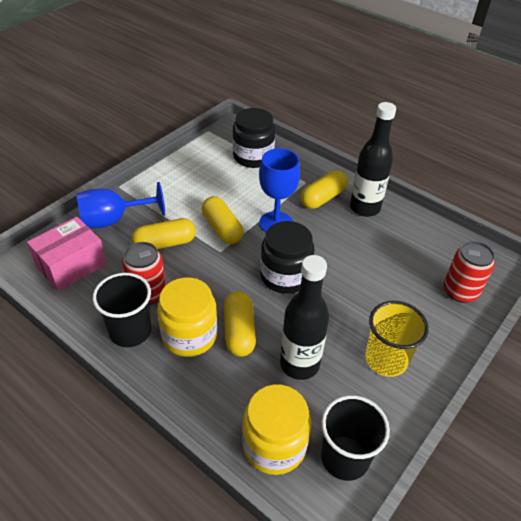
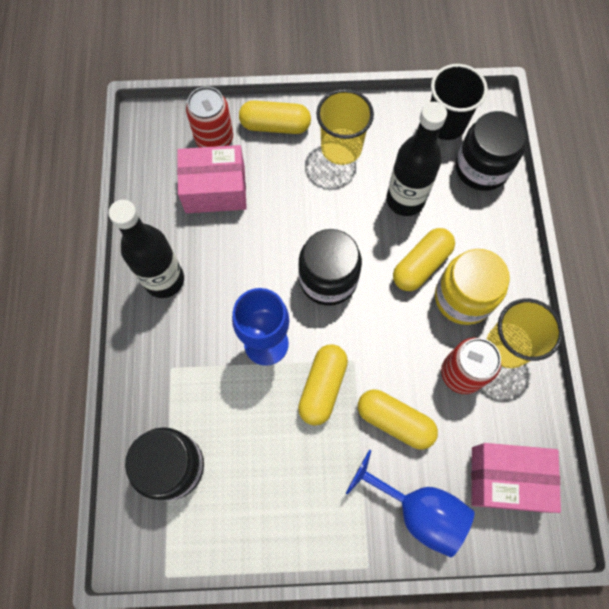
camera: 130 degrees left, 25 degrees up
black cup [93,273,151,347] -> yellow cup [486,299,563,368]
yellow jar [242,384,311,475] -> black jar [456,111,527,191]
yellow capsule [300,170,348,209] -> yellow capsule moved to [239,101,311,134]
none -> pink box [177,145,247,213]

